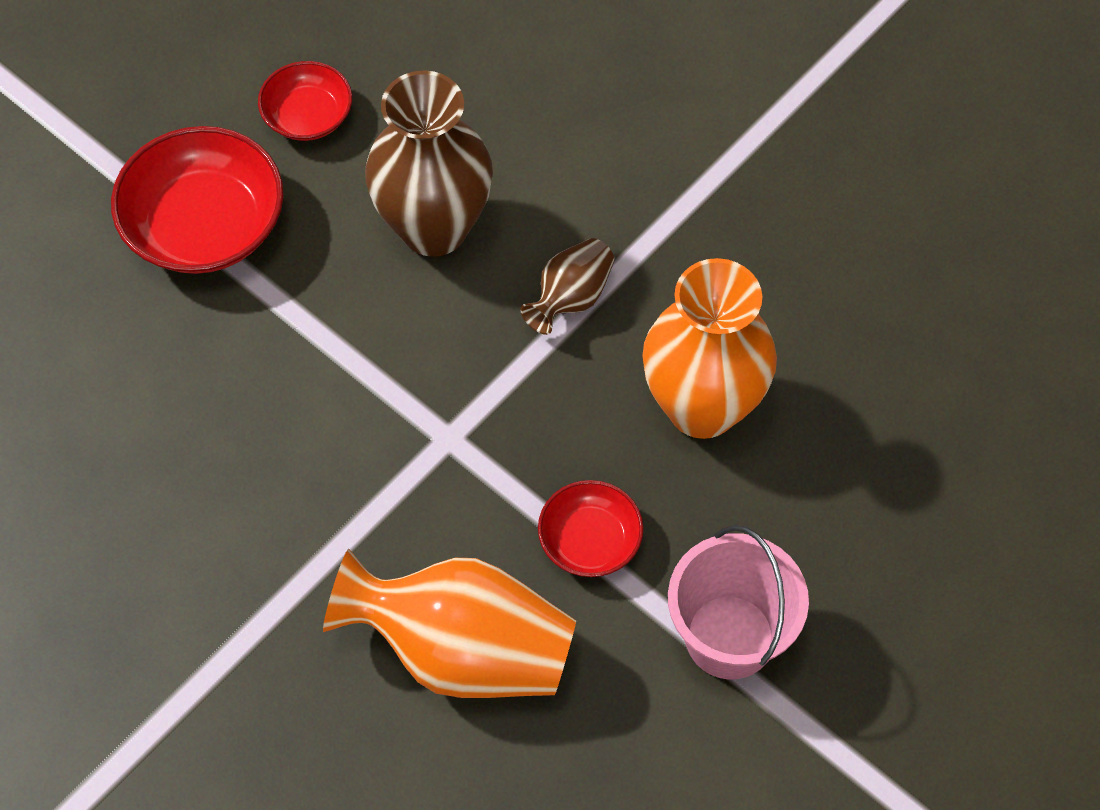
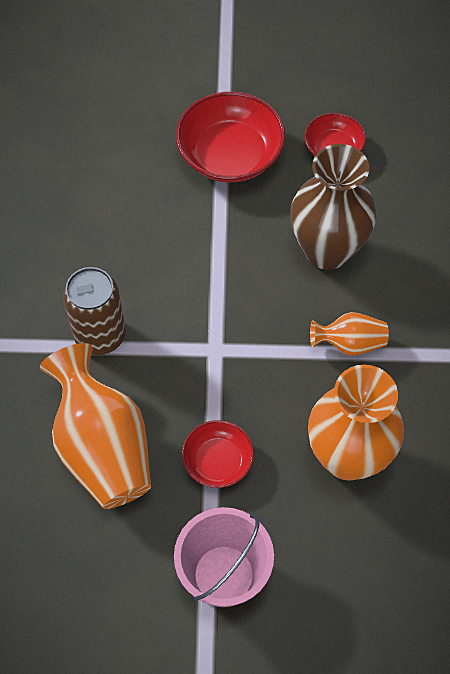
camera: 50 degrees right, 0 degrees up
brown vase [520,238,615,335] -> orange vase [310,312,389,356]
none -> brown can [63,267,126,355]

